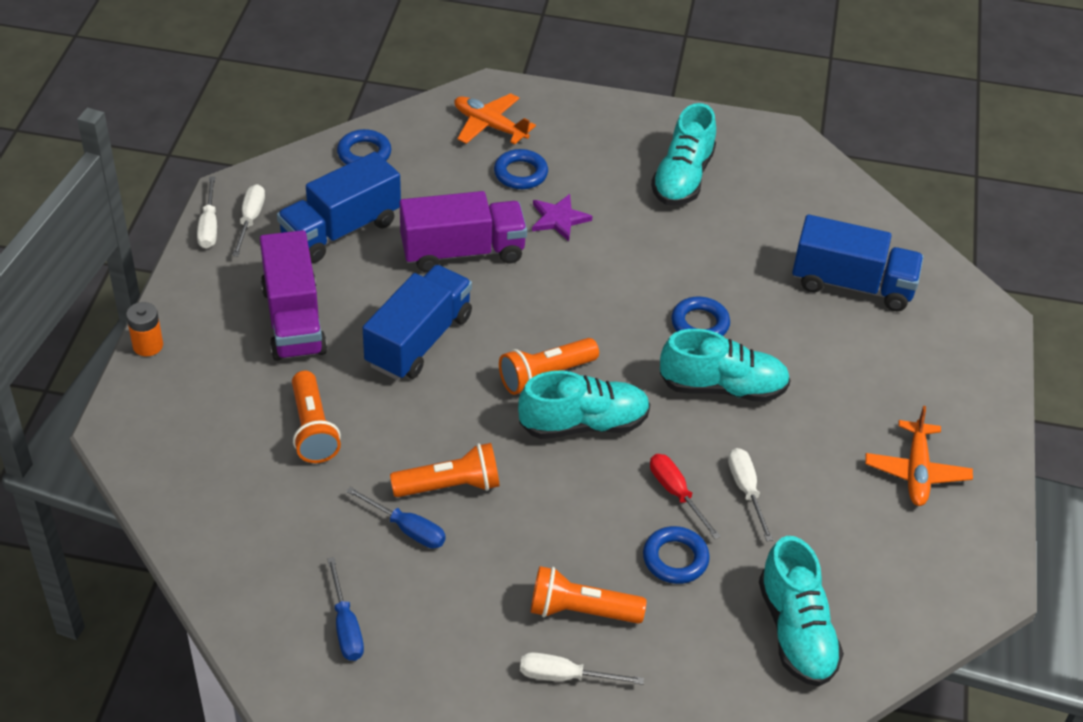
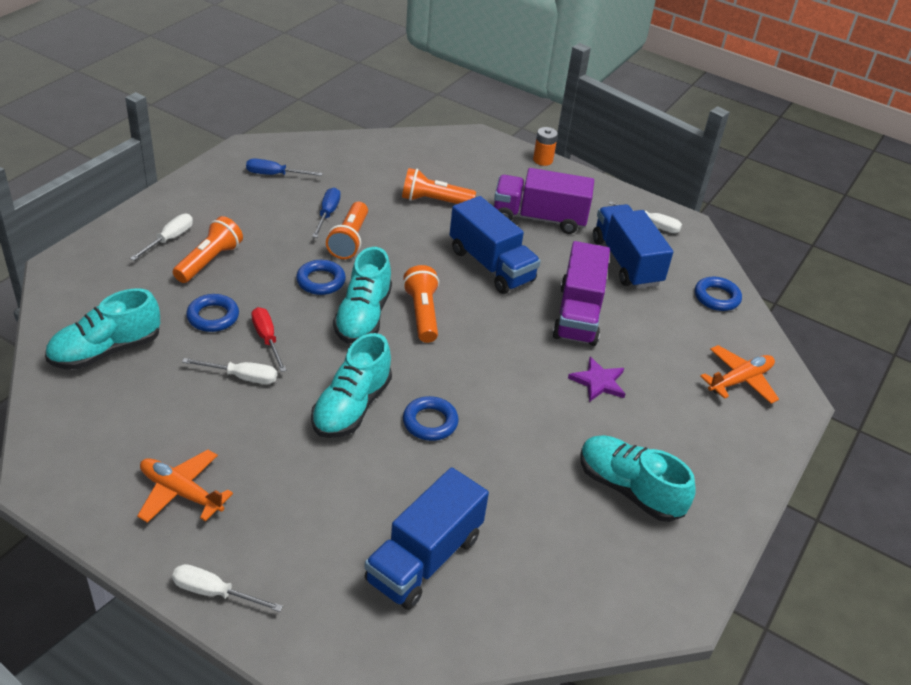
camera: 110 degrees right, 5 degrees down
white screwdriver [197,177,217,249] -> white screwdriver moved to [172,564,283,612]
blue screwdriver [346,487,446,549] -> blue screwdriver turned 135 degrees clockwise [312,188,340,238]
blue ring [494,149,548,189] -> blue ring moved to [296,260,346,295]
red screwdriver [650,454,721,539] -> red screwdriver turned 105 degrees counterclockwise [251,307,286,372]
turquoise shoe [759,536,844,686] -> turquoise shoe turned 45 degrees counterclockwise [45,288,160,370]

